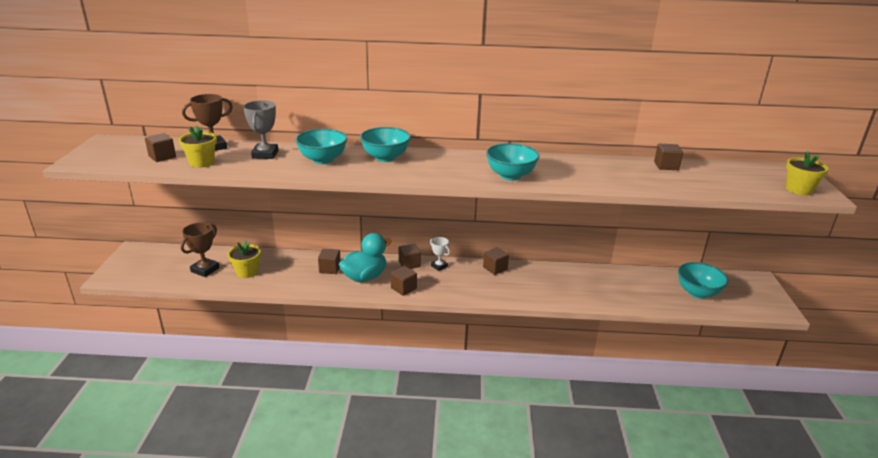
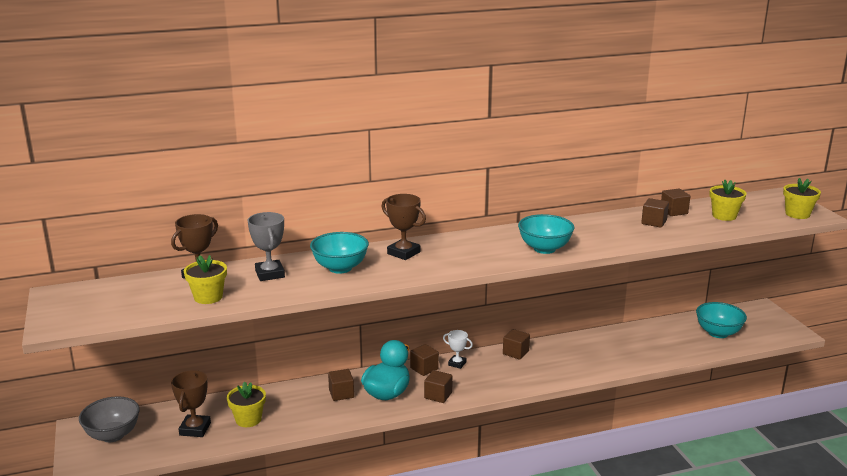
camera: 20 degrees left, 5 degrees down
brown cube [145,133,176,162] -> brown cube moved to [641,198,669,228]
turquoise bowl [360,127,411,162] -> brown trophy [382,194,426,260]
none -> grey bowl [79,396,140,442]
none -> yellow flower pot [709,180,746,221]

